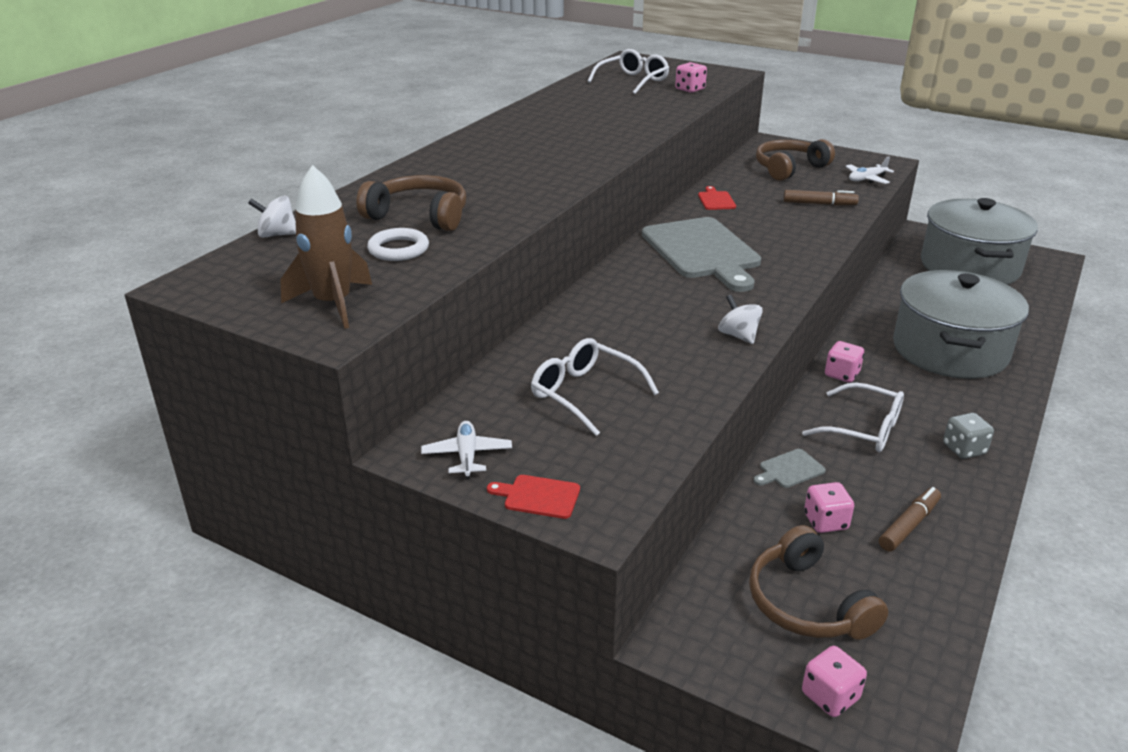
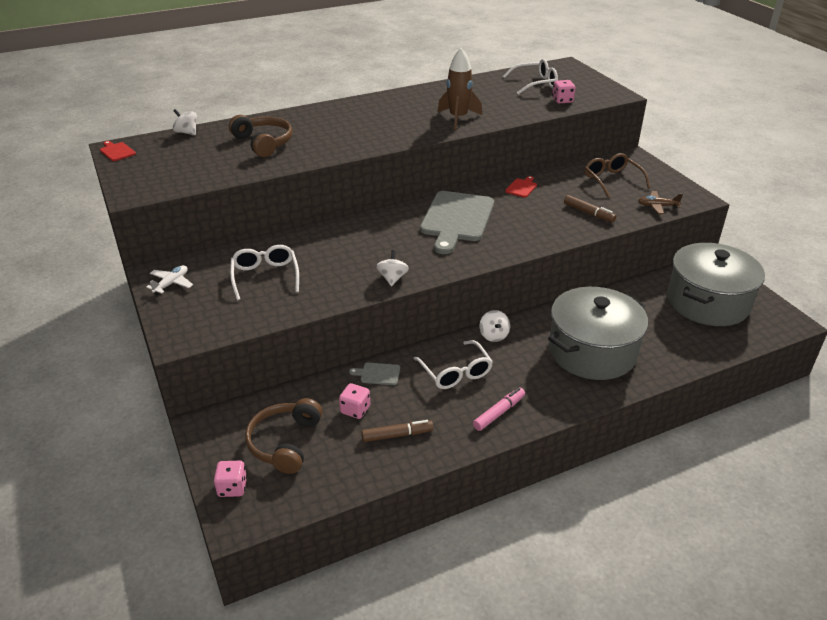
camera: 35 degrees right, 5 degrees up
brown rocket [280,165,372,329] -> brown rocket moved to [438,48,482,129]
white ring [367,228,429,261] -> none
red cutting board [487,475,580,519] -> red cutting board moved to [100,141,136,161]
brown headphones [756,139,835,181] -> brown glasses [585,153,650,198]
pink dice [825,341,864,383] -> white spinning top [480,310,510,342]
white plane [845,156,894,184] -> brown plane [638,191,683,214]
grey dice [943,413,994,459] -> pink marker [473,388,525,431]

